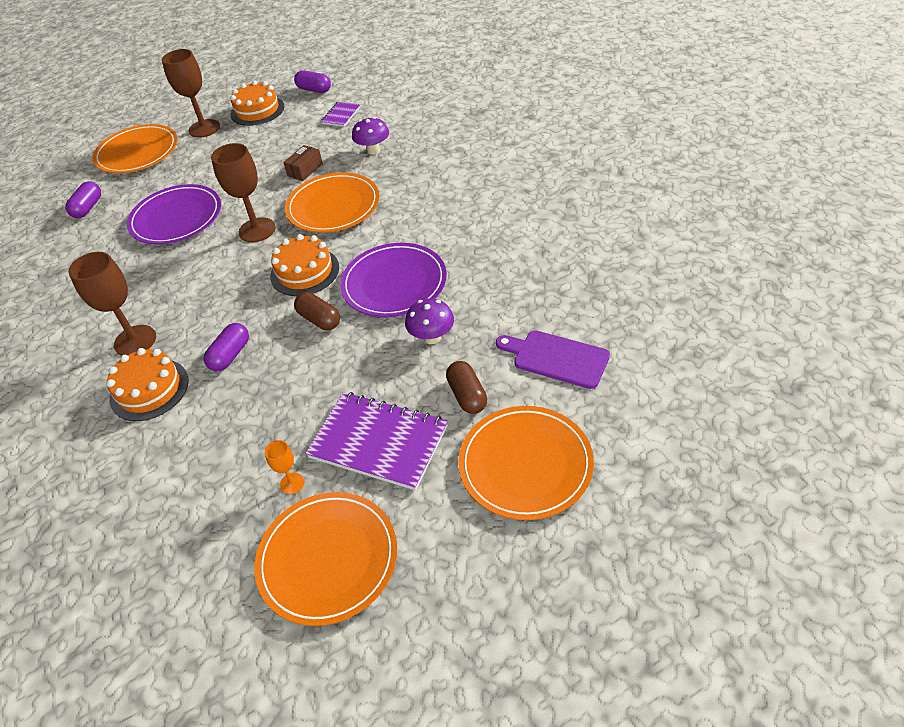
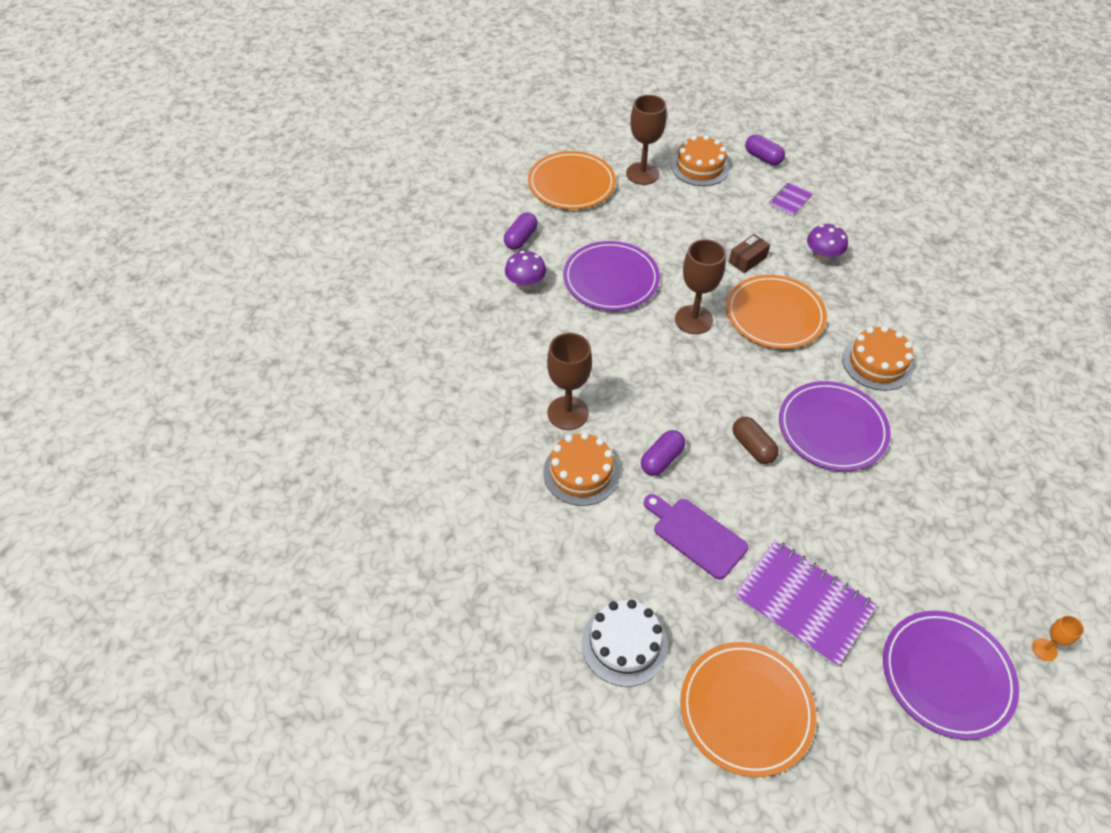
camera: 10 degrees right, 5 degrees up
orange goblet [265,440,304,494] -> orange goblet moved to [1032,616,1084,661]
orange cake [270,234,339,296] -> orange cake moved to [842,326,914,391]
purple mushroom [405,298,454,344] -> purple mushroom moved to [505,251,546,290]
brown capsule [446,361,487,414] -> none
orange plate [458,406,594,520] -> purple plate [883,611,1019,740]
purple cutting board [496,330,610,389] -> purple cutting board moved to [644,494,748,579]
none -> white cake [582,600,668,687]

